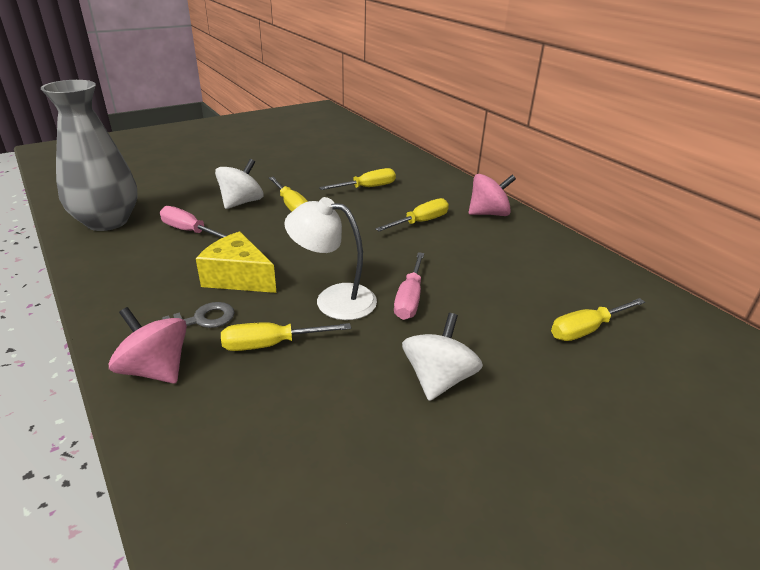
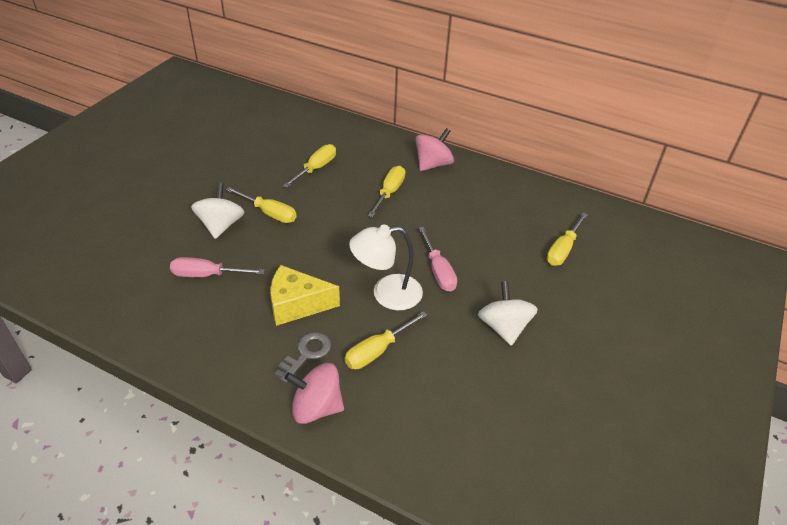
camera: 30 degrees left, 10 degrees up
grey vase [41,80,138,231] -> none

